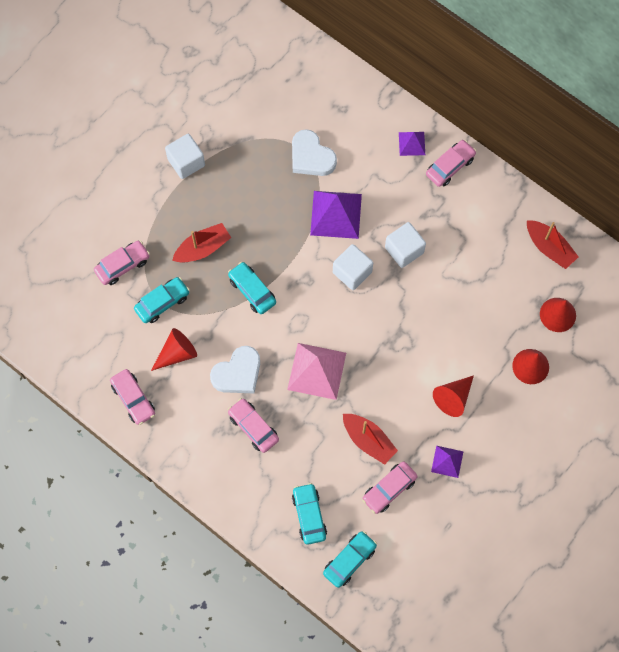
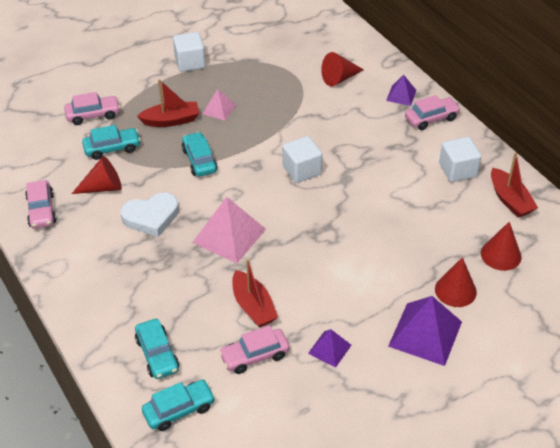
camera: 20 degrees right, 25 degrees down
pink car [228,398,279,453] -> none
white heart [292,129,337,176] -> none
turquoise car [292,483,327,545] -> turquoise car turned 150 degrees clockwise [135,319,179,379]
purple pyramid [310,191,362,239] -> purple pyramid moved to [388,296,462,366]
white cube [385,222,426,268] -> white cube moved to [439,137,481,182]
red cone [433,375,474,417] -> red cone moved to [321,52,364,87]
none -> pink pyramid [202,89,236,120]

